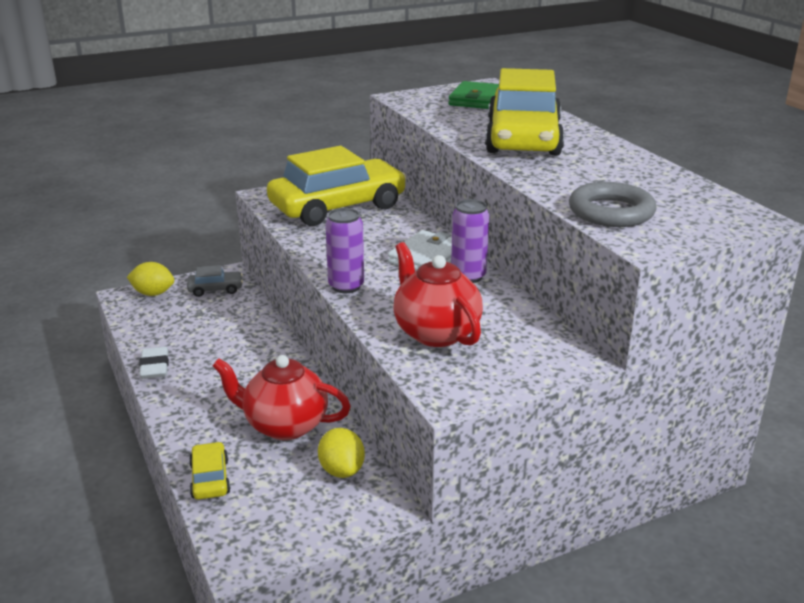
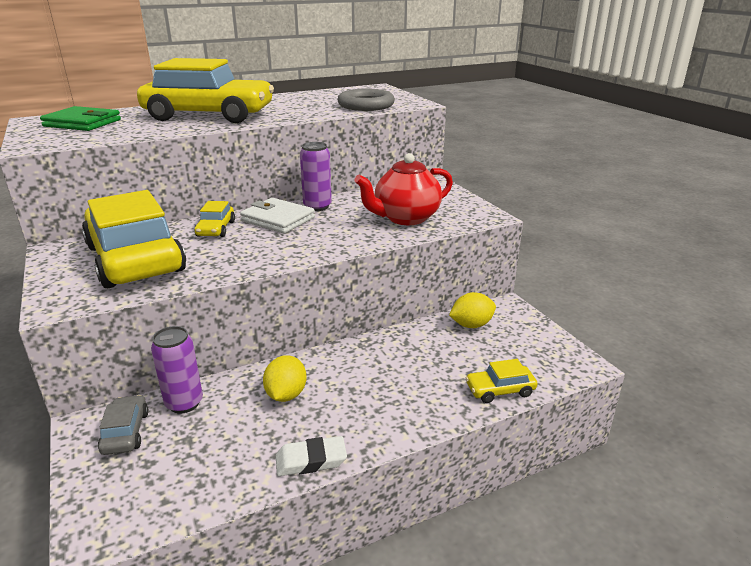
camera: 90 degrees left, 0 degrees up
yellow lemon [127,262,174,296] -> yellow lemon moved to [263,355,307,402]
red teapot [212,355,351,440] -> none
purple can [325,208,364,293] -> purple can moved to [151,326,203,414]
none -> yellow car [195,201,235,237]

